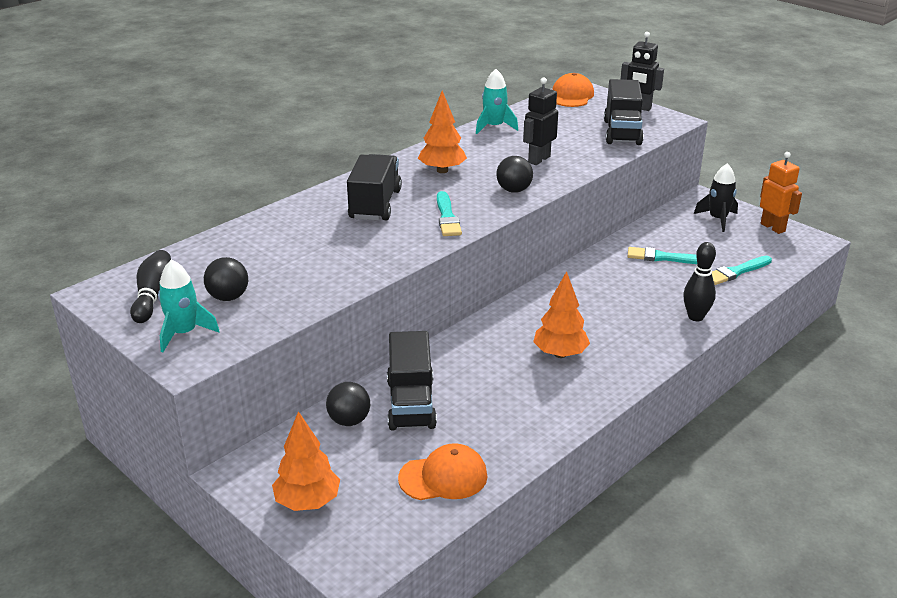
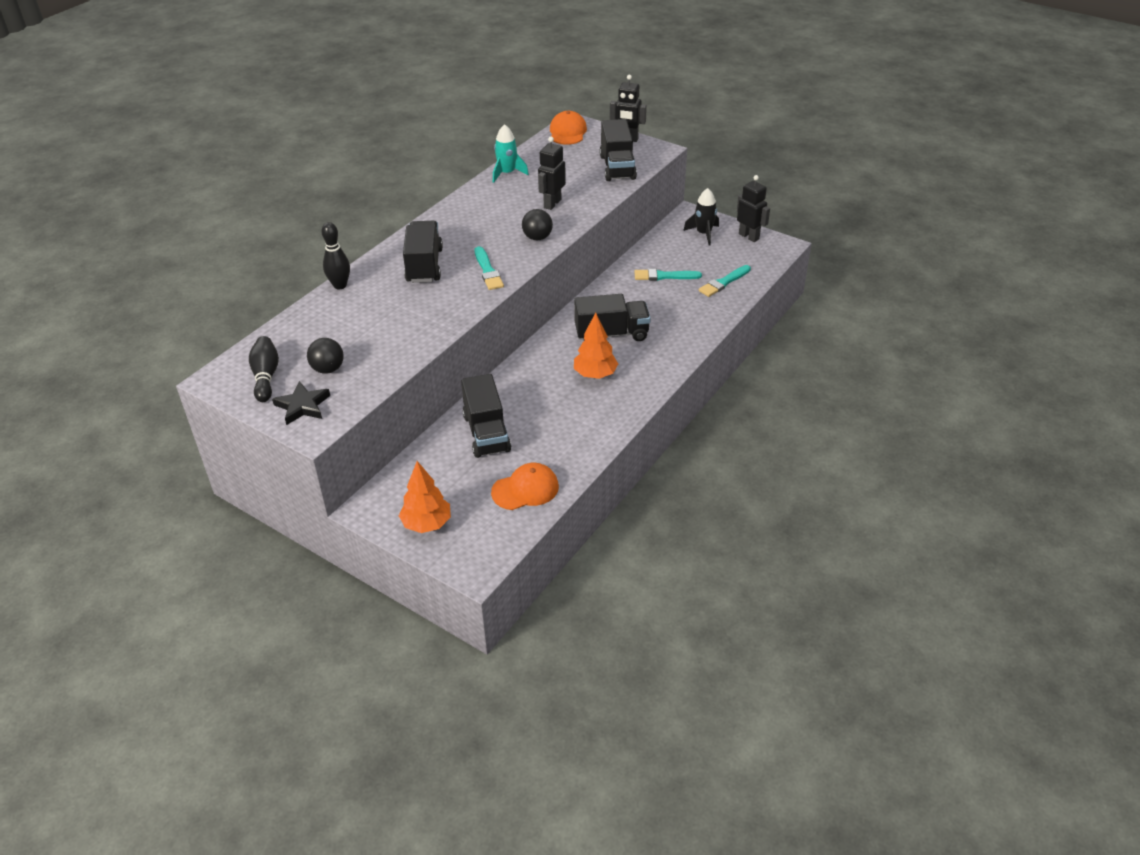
camera: 10 degrees left, 10 degrees up
turquoise rocket [158,259,220,352] -> black star [272,381,330,425]
black ball [326,382,370,426] -> none
orange tree [418,91,467,173] -> none
black bowling pin [683,242,716,321] -> black bowling pin moved to [321,222,350,289]
orange robot [760,152,802,234] -> black robot [737,175,770,242]
none -> black truck [574,294,651,341]

